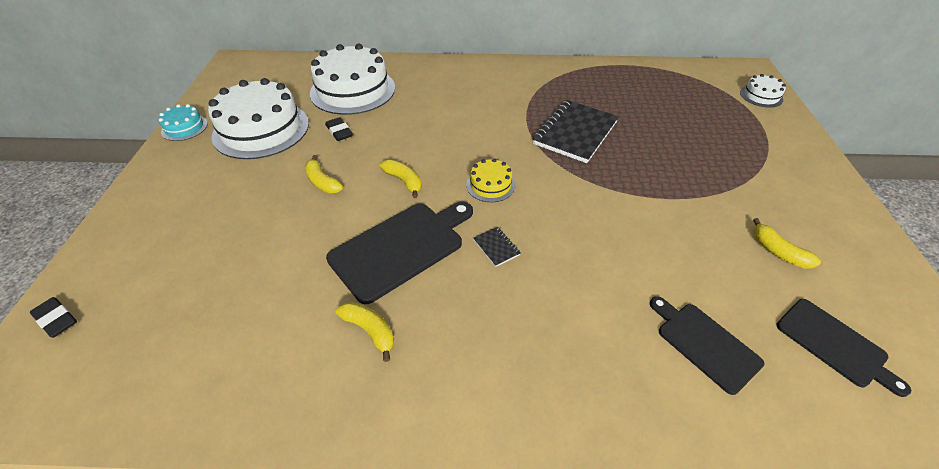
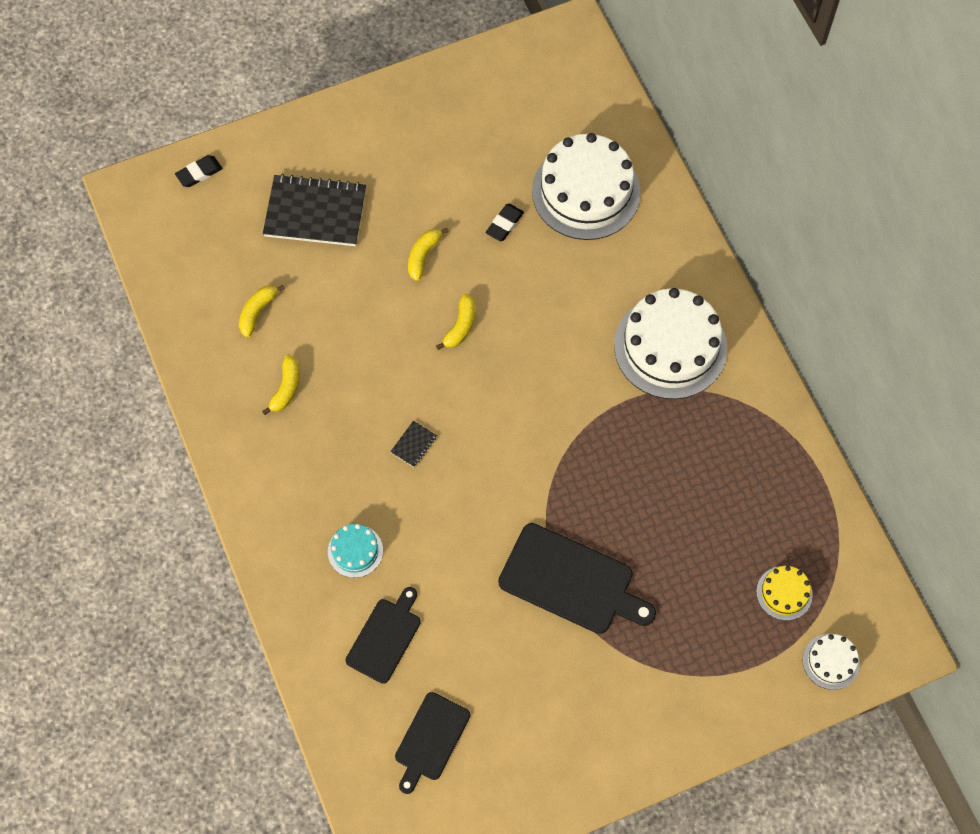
camera: 65 degrees right, 20 degrees up
black eraser [30,297,77,338] -> black eraser turned 45 degrees clockwise [175,155,223,187]
turquoise cake [158,104,208,141] -> turquoise cake moved to [328,524,383,578]
white cake [208,78,309,159] -> white cake moved to [614,288,727,399]
black cutting board [326,201,473,304] -> black cutting board moved to [498,523,656,634]
yellow cake [466,158,515,202] -> yellow cake moved to [756,566,813,620]
black notebook [533,100,619,163] -> black notebook moved to [263,174,366,246]
yellow banana [753,218,821,269] -> yellow banana moved to [239,285,285,338]

